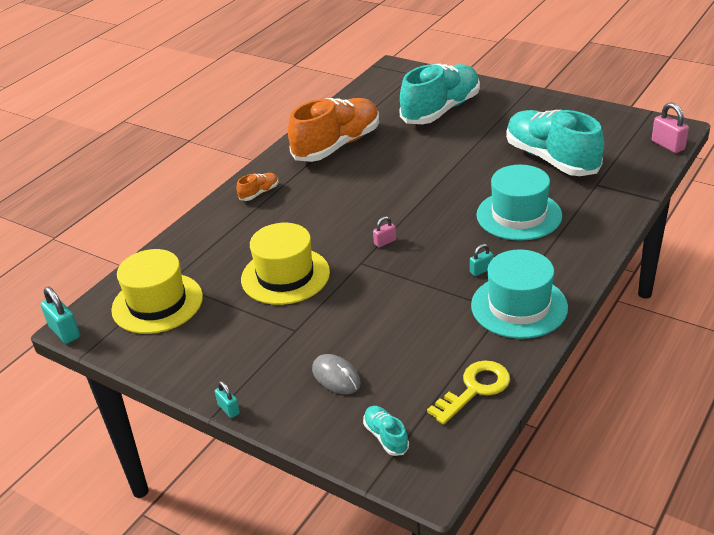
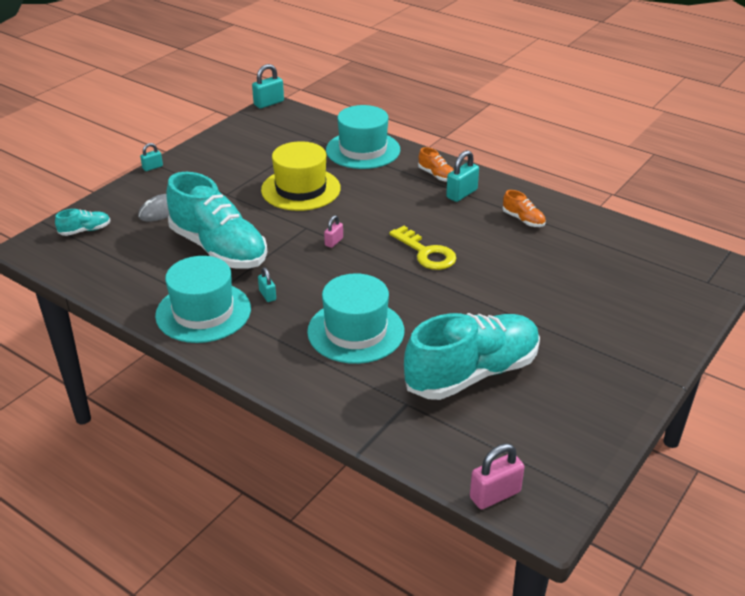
camera: 90 degrees right, 0 degrees up
yellow hat [111,249,203,334] -> none
orange shoe [288,98,379,162] -> orange shoe [503,190,546,227], size x0.41
pink padlock [373,216,396,247] -> pink padlock turned 60 degrees clockwise [324,215,343,248]
turquoise shoe [400,64,480,124] -> turquoise shoe moved to [166,172,267,269]
yellow key [427,360,510,424] -> yellow key moved to [389,226,457,270]
none -> turquoise hat [326,105,400,169]
none -> turquoise padlock [446,150,479,202]

